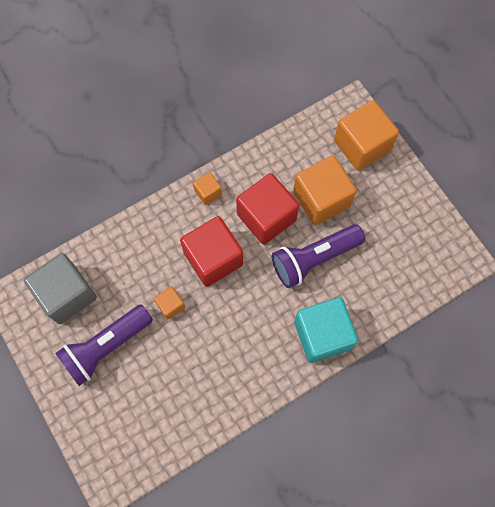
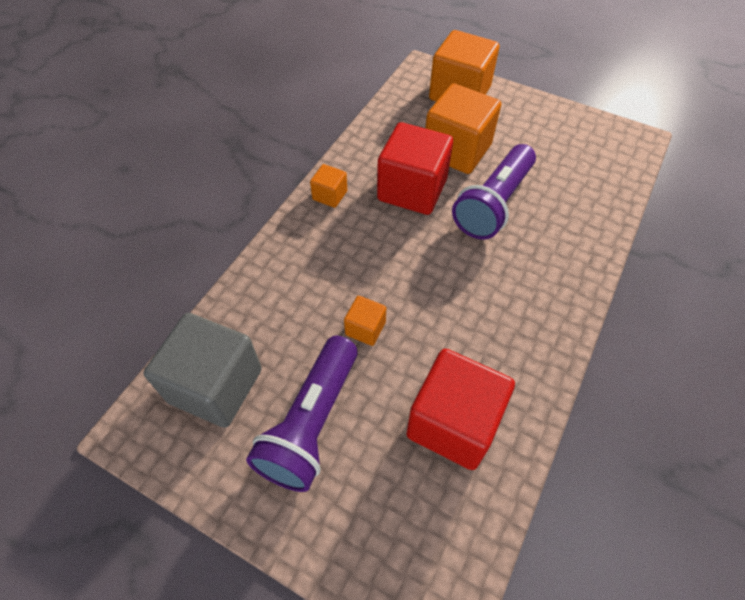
camera: 30 degrees left, 15 degrees down
red cube [180,216,243,287] -> red cube moved to [406,349,515,470]
turquoise cube [294,297,358,363] -> none

